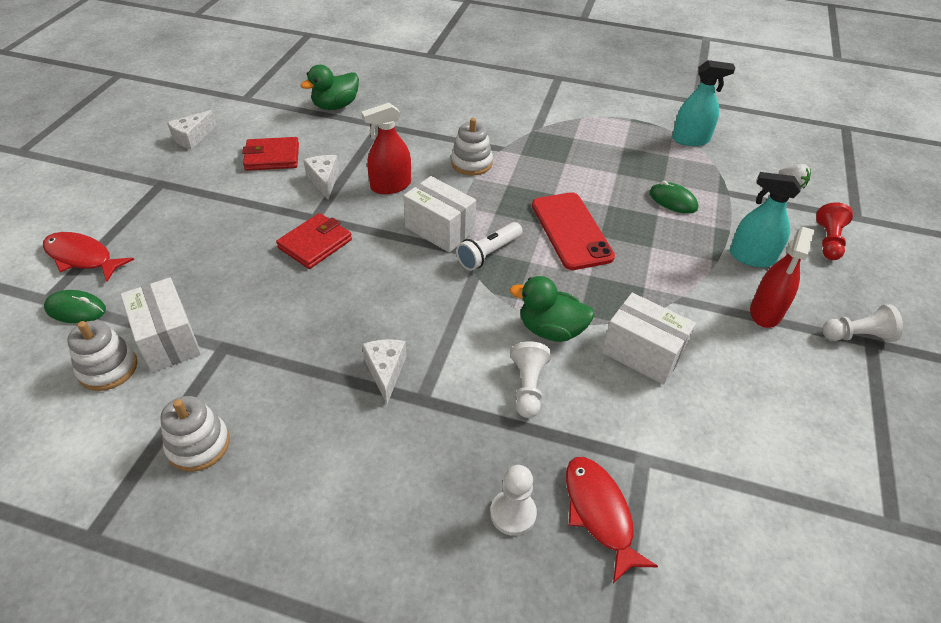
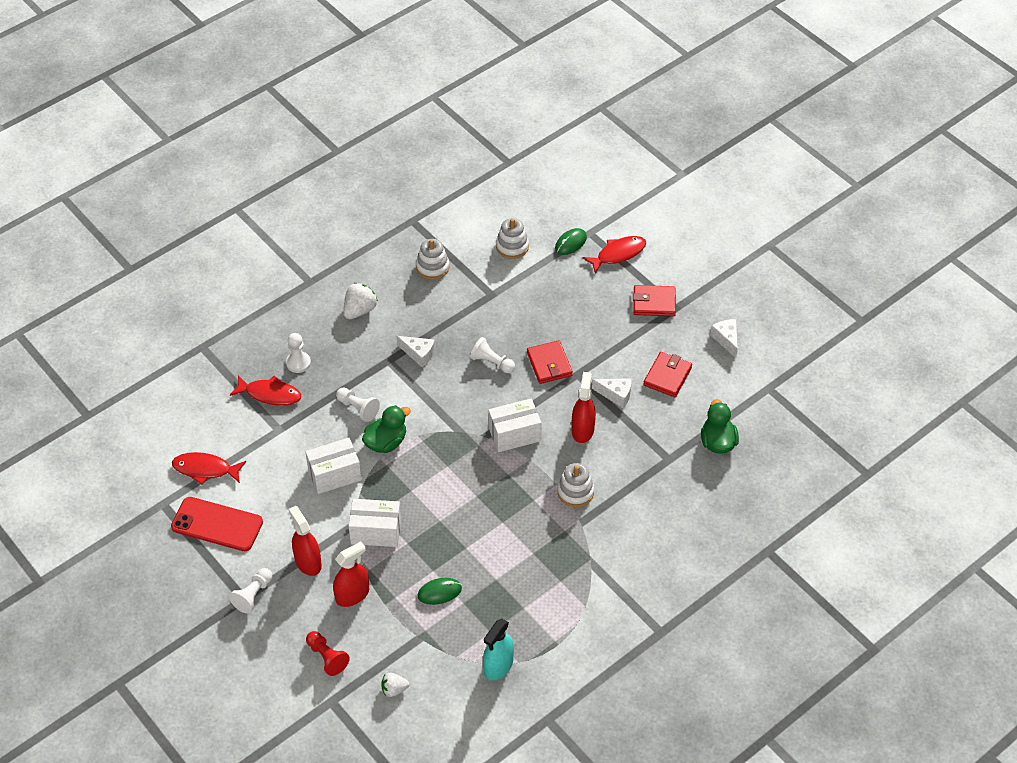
camera: 125 degrees right, 5 degrees up
white box [120,278,201,373] -> white box moved to [349,499,401,547]
white flashlight [456,222,522,271] -> none
red phone [532,192,615,270] -> red phone moved to [171,497,263,551]
turquoise spray bottle [730,172,801,267] -> red spray bottle [333,542,369,607]
none -> red fish [172,452,246,485]
none -> white strawberry [344,283,378,319]
none -> white pawn [470,337,515,373]
none -> red wallet [633,285,676,316]

